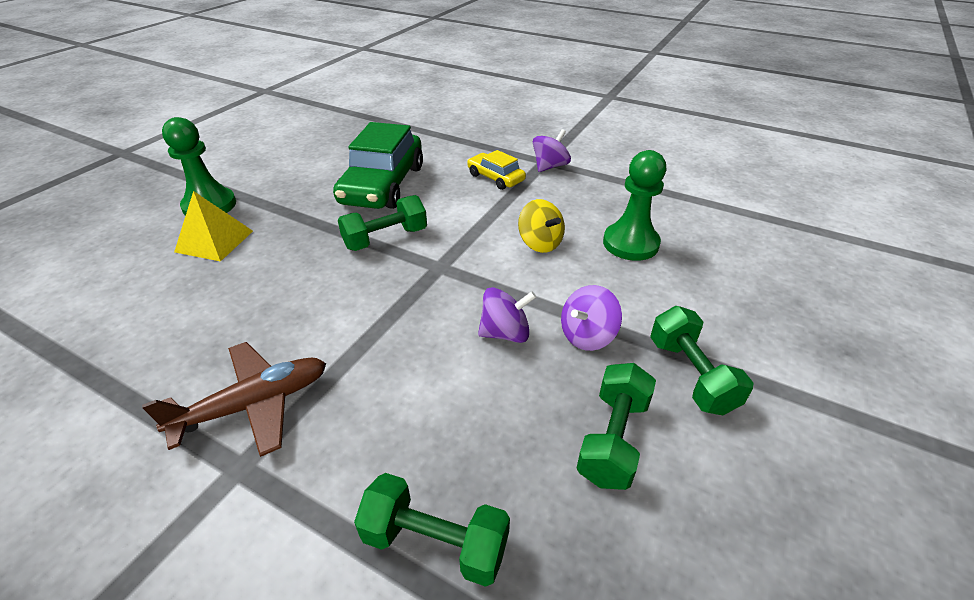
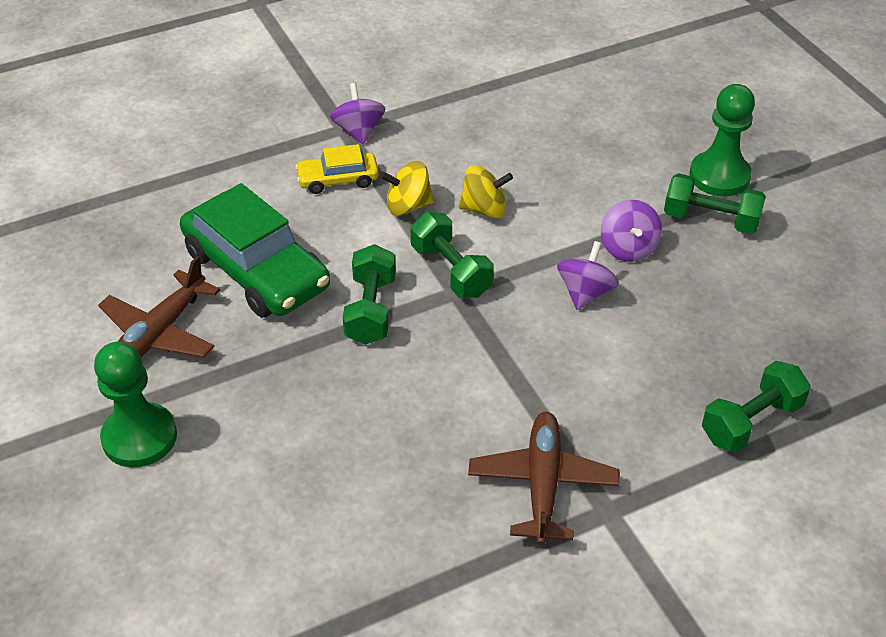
camera: 55 degrees left, 5 degrees up
yellow pyramid [174,191,253,262] -> none
green dumbbell [576,363,656,490] -> green dumbbell moved to [411,212,494,298]
green pawn [603,150,666,261] -> green pawn moved to [690,84,755,196]
none -> brown plane [98,256,220,358]
none -> yellow spinning top [380,161,434,216]

